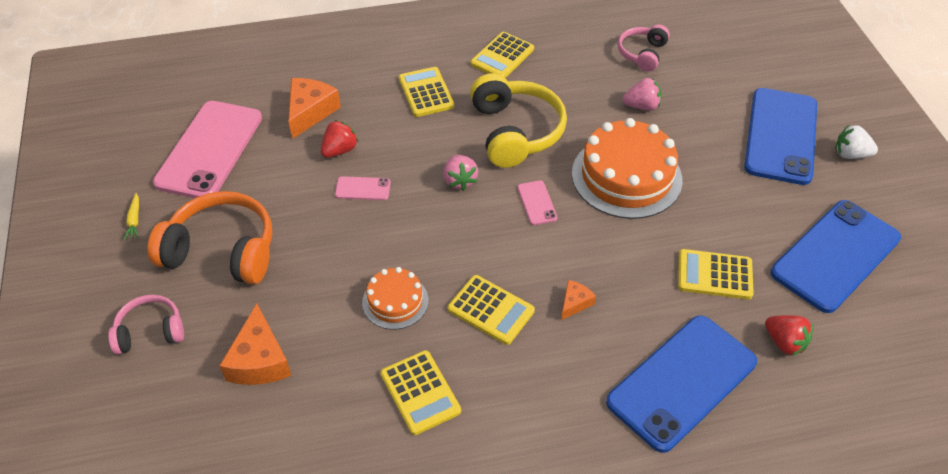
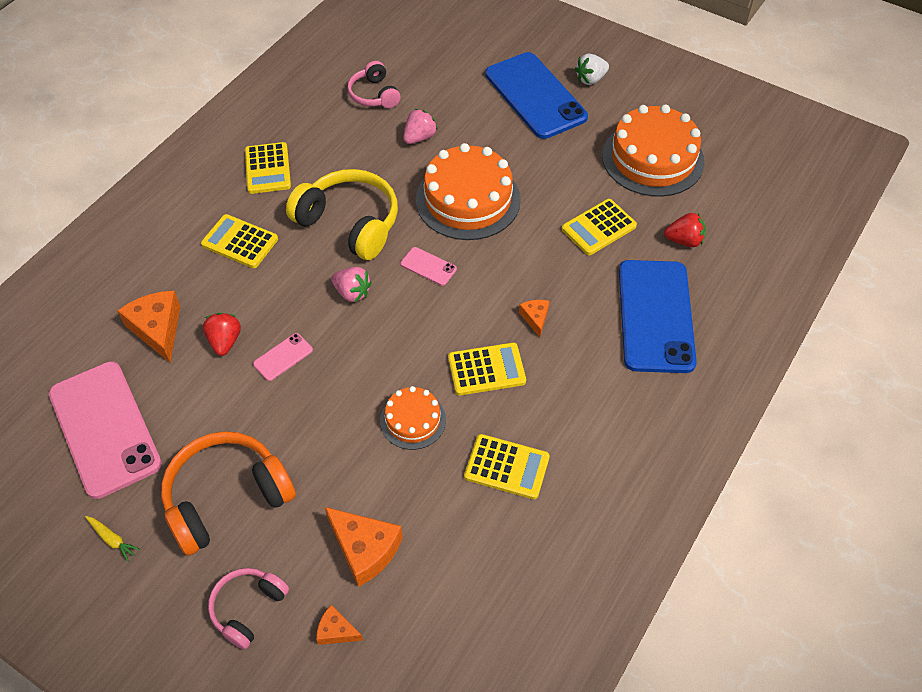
camera: 45 degrees left, 5 degrees up
blue phone [771,200,901,313] -> orange cake [602,104,705,197]
none -> orange cheese [316,605,363,645]

